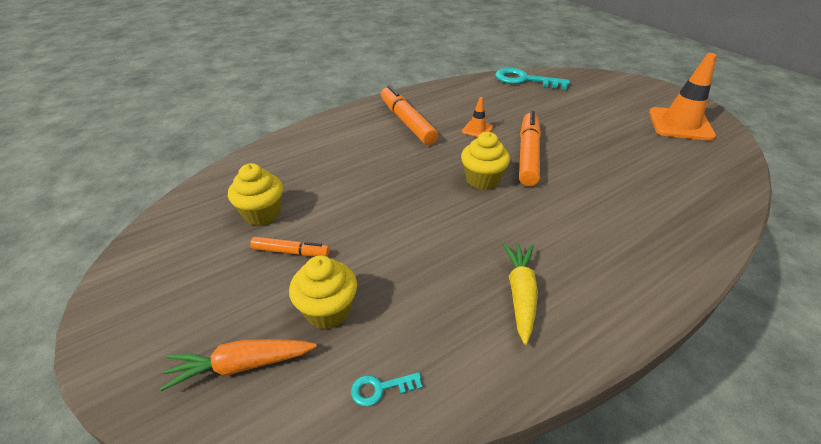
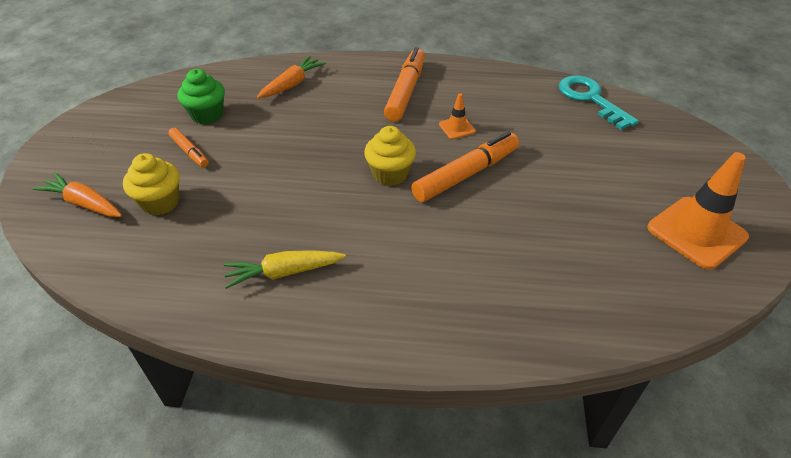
camera: 40 degrees right, 5 degrees up
yellow cupcake [228,163,283,226] -> green cupcake [178,69,225,125]
turquoise key [351,372,423,406] -> none
yellow carrot [502,242,538,345] -> yellow carrot turned 150 degrees counterclockwise [223,250,346,289]
none -> orange carrot [257,56,326,98]

